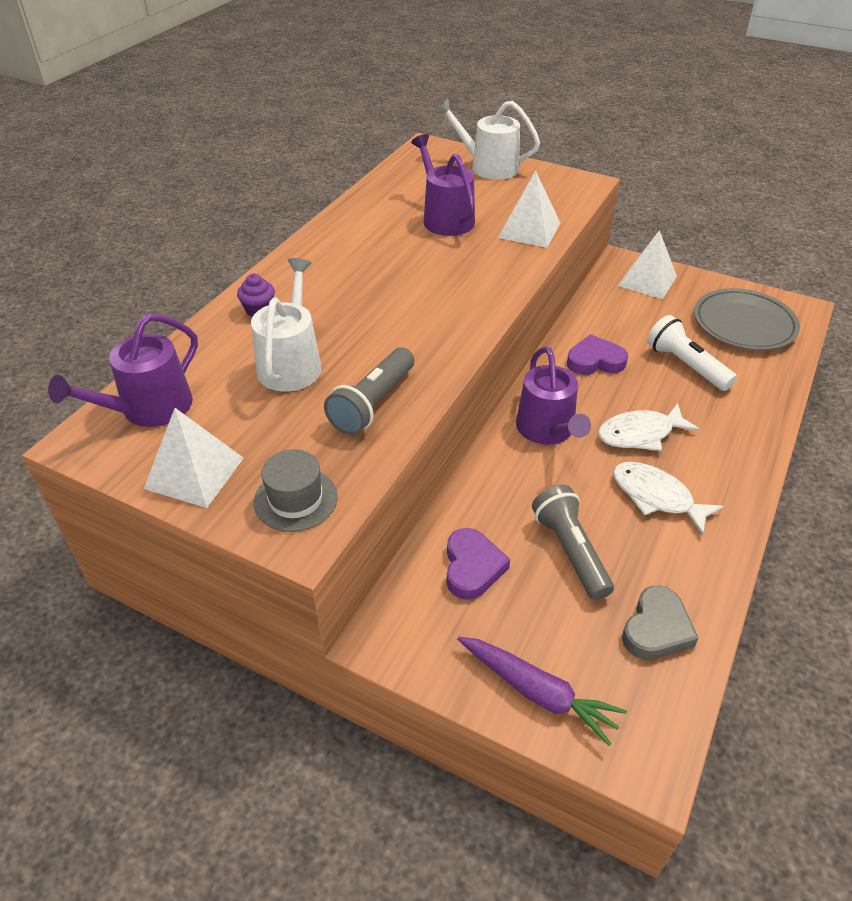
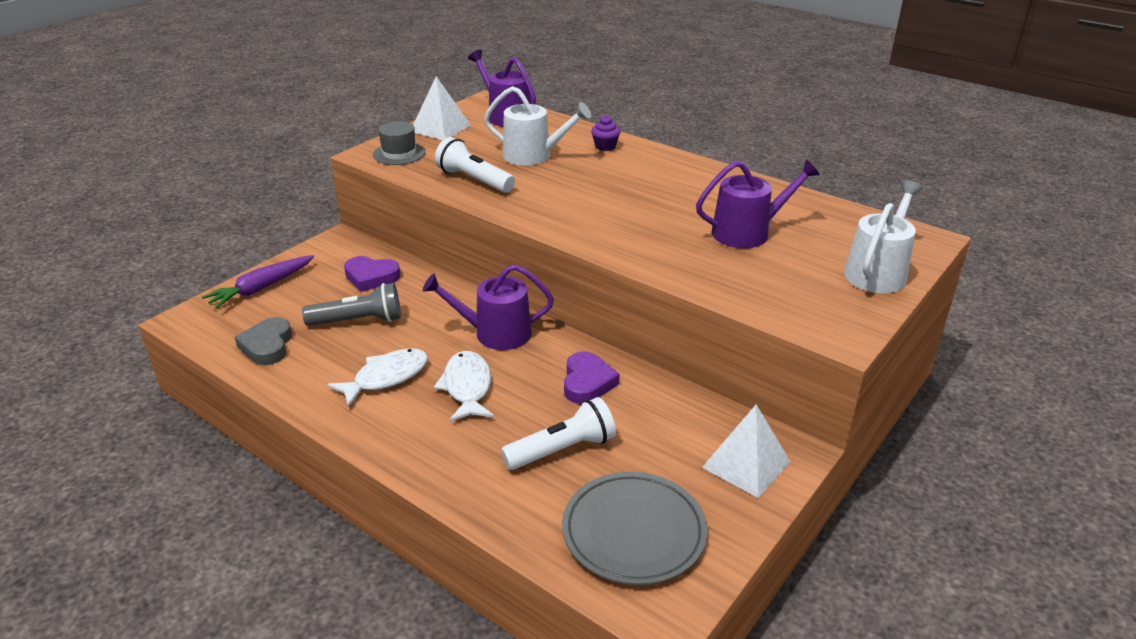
camera: 100 degrees right, 10 degrees down
grey flashlight [324,348,414,435] -> white flashlight [435,137,515,193]
white pyramid [498,171,560,248] -> none
grey heart [622,586,699,660] -> grey heart turned 45 degrees clockwise [235,317,292,365]

